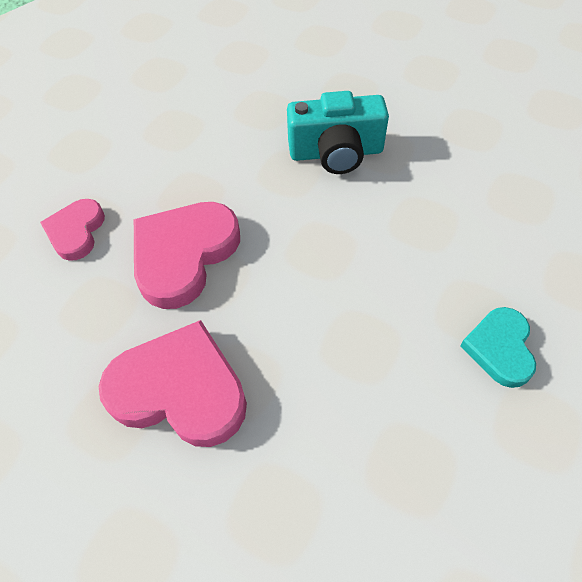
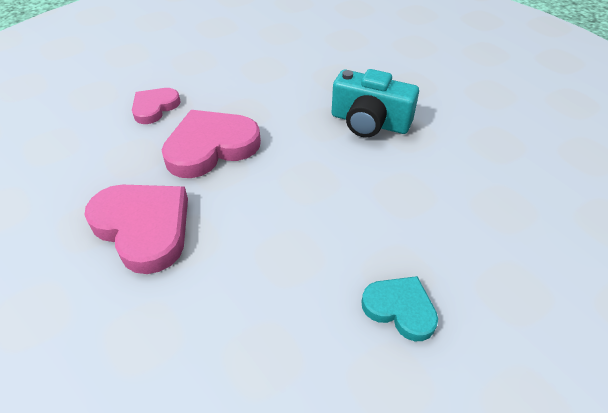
camera: 25 degrees right, 10 degrees down
turquoise heart [460,307,536,388] -> turquoise heart turned 90 degrees clockwise [361,276,438,341]

